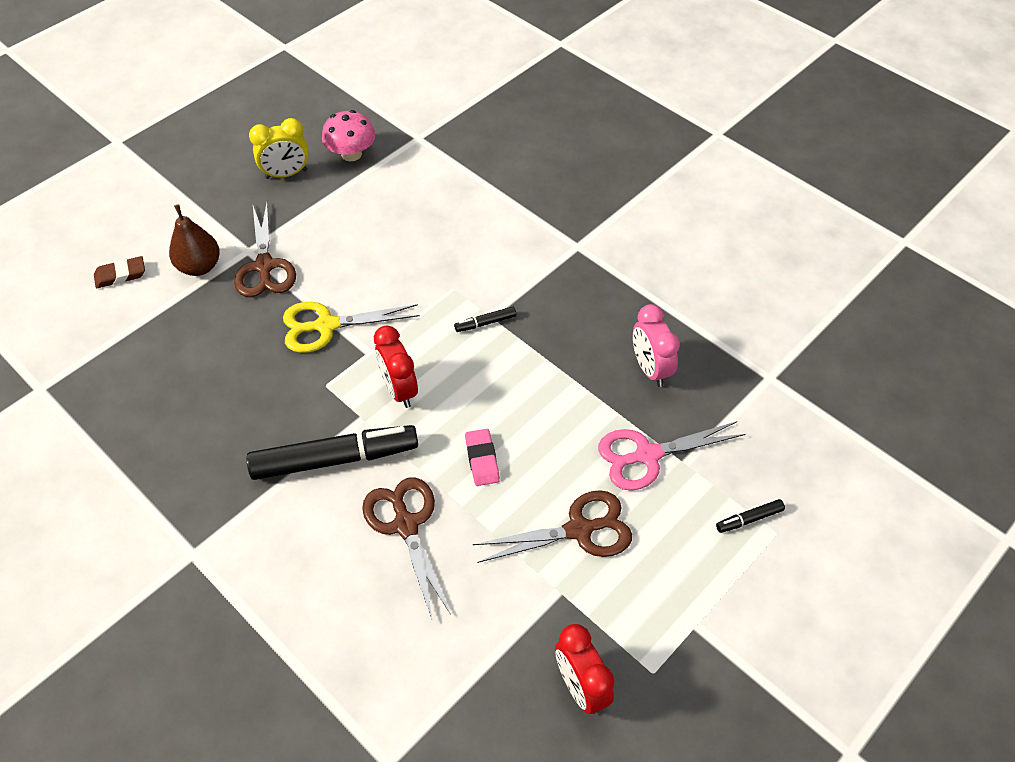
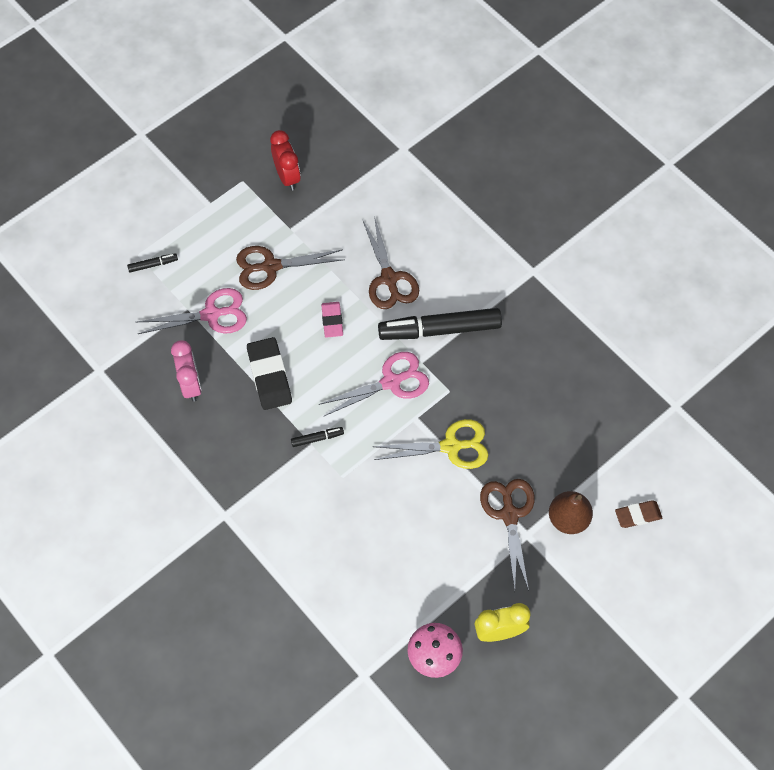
camera: 175 degrees left, 10 degrees up
red clock [374,326,418,408] -> pink scissors [318,352,429,416]
none -> black eraser [247,337,292,410]

